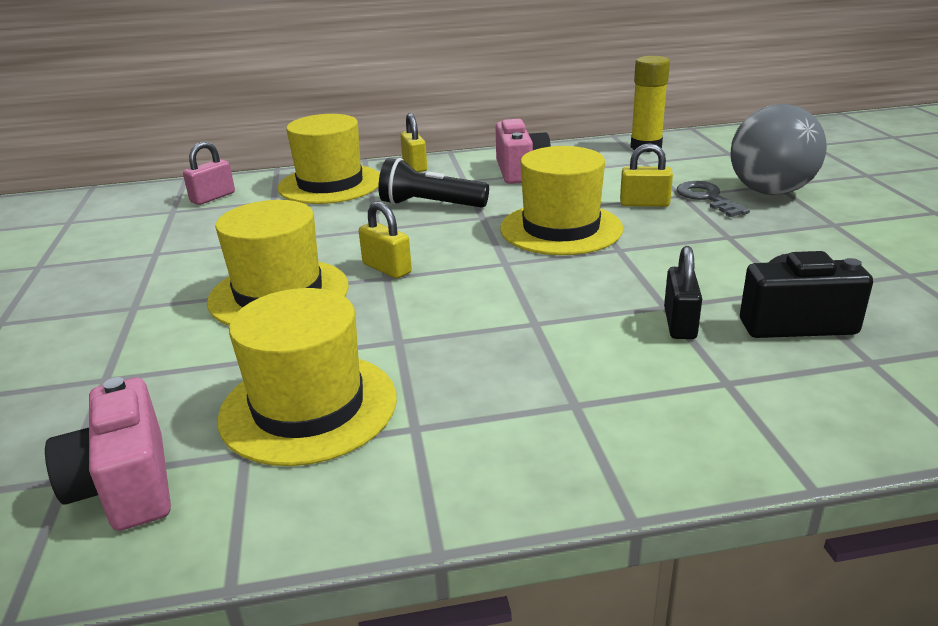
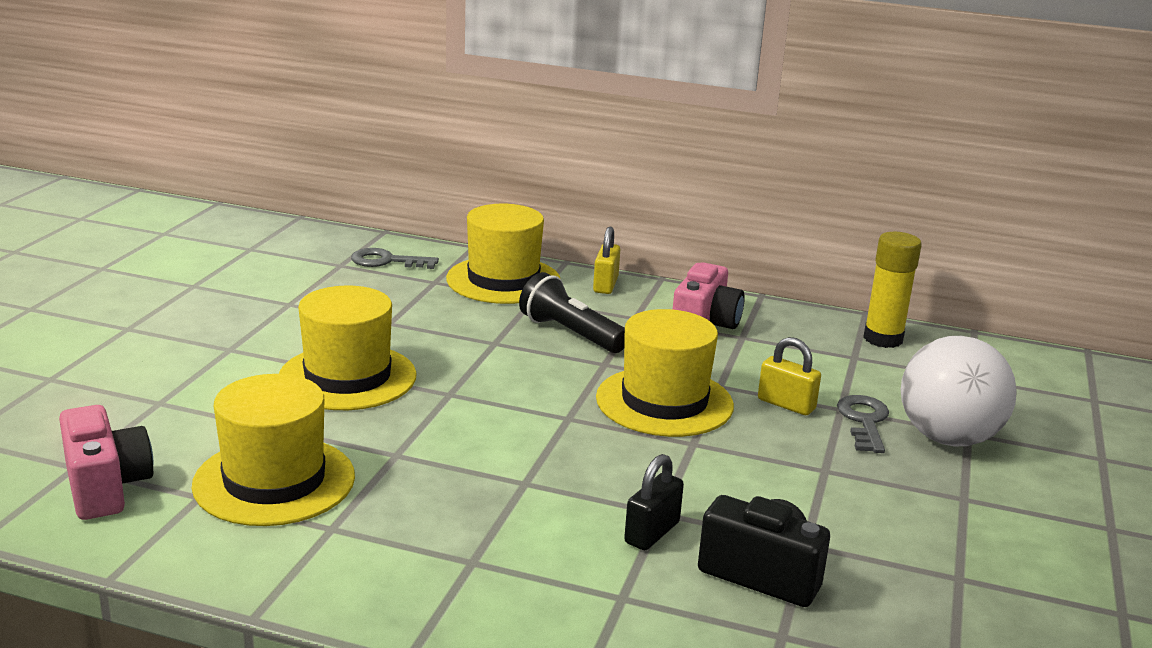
camera: 25 degrees right, 5 degrees down
pink camera [45,377,171,531] -> pink camera turned 150 degrees clockwise [59,405,154,520]
pink padlock [183,141,235,205] -> grey key [351,248,439,269]
yellow padlock [359,201,412,279] -> none
grey ball [731,104,827,195] -> white ball [901,336,1017,447]

